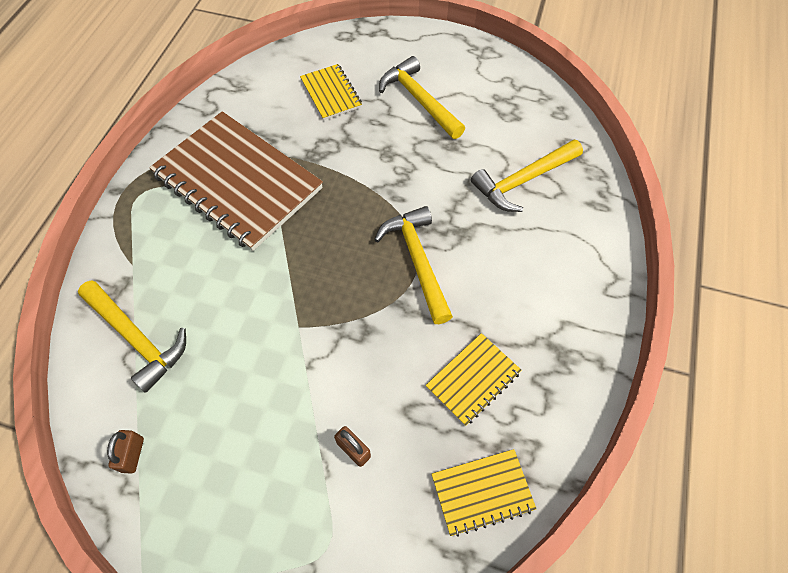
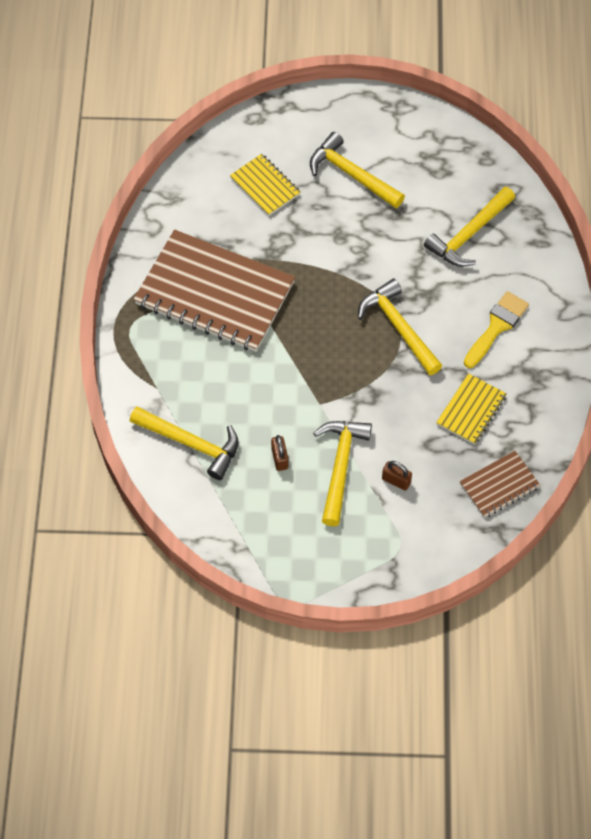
camera: 15 degrees left, 0 degrees up
brown padlock [107,430,144,474] -> brown padlock moved to [271,435,288,471]
yellow notebook [432,449,536,537] -> brown notebook [460,451,540,518]
none -> yellow hammer [313,421,372,526]
none -> yellow brush [464,291,529,368]

